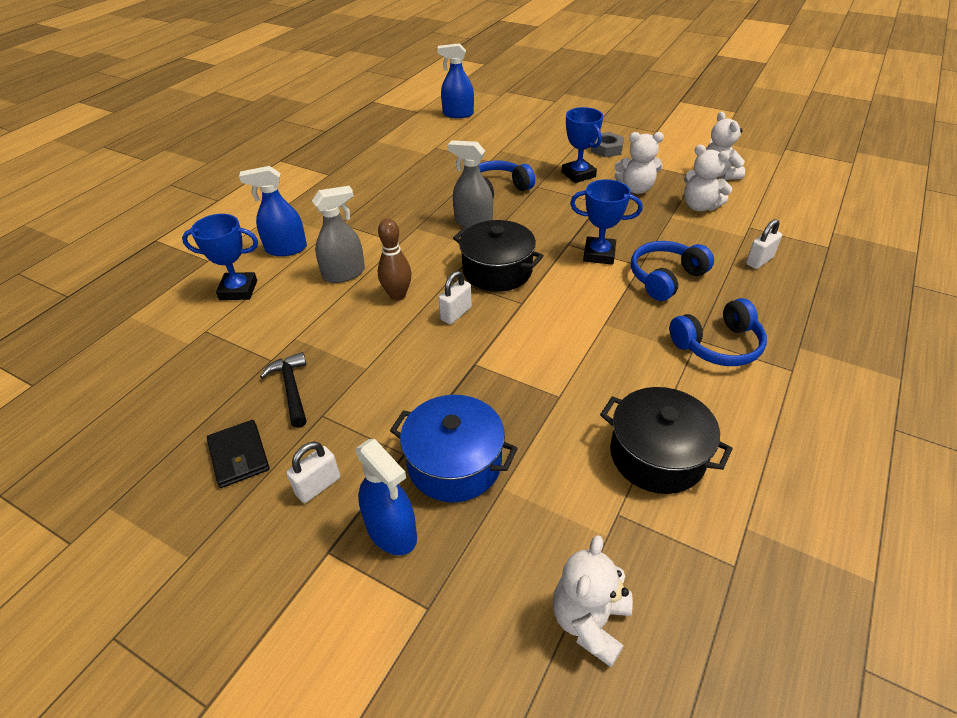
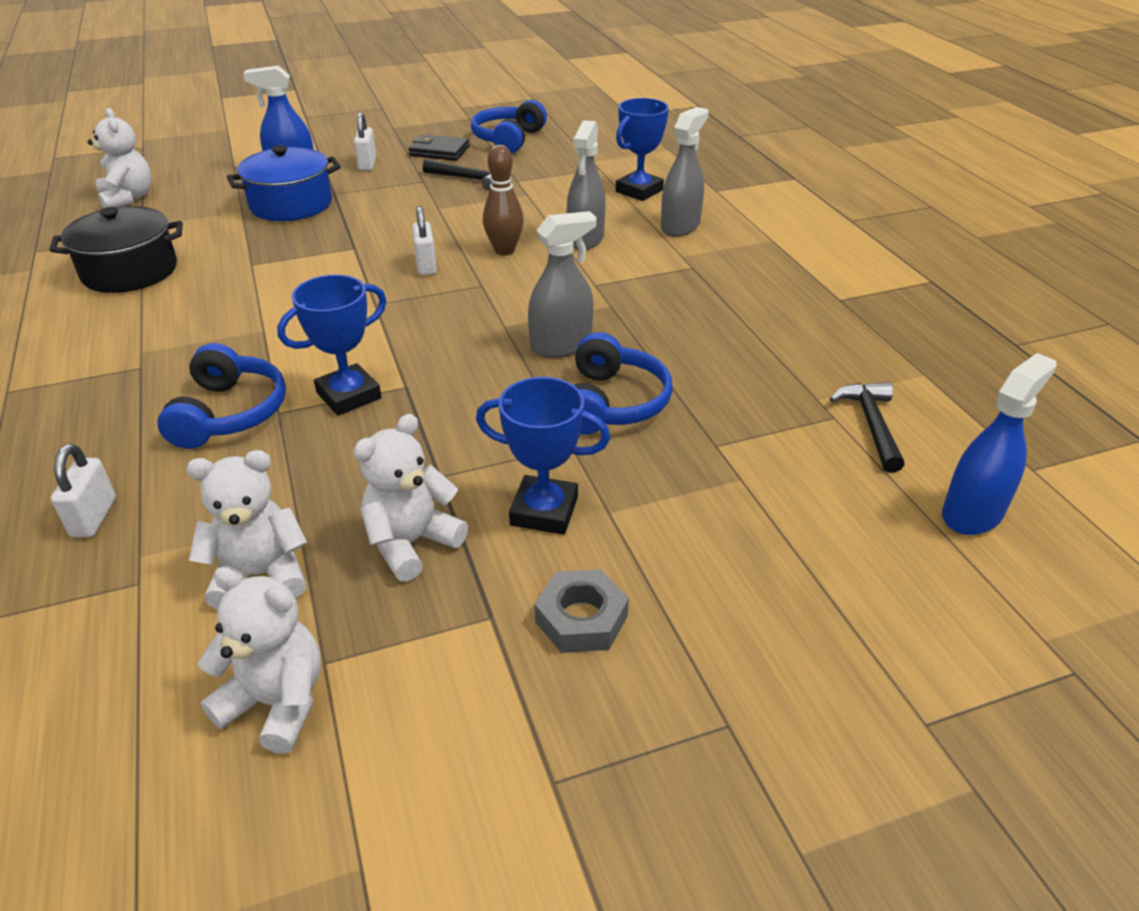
camera: 130 degrees right, 5 degrees down
blue spray bottle [239,166,307,256] -> grey spray bottle [661,107,709,236]
black pot [453,220,544,292] -> none
blue headphones [670,298,767,366] -> blue headphones moved to [471,100,547,153]
none -> black hammer [830,382,904,473]

